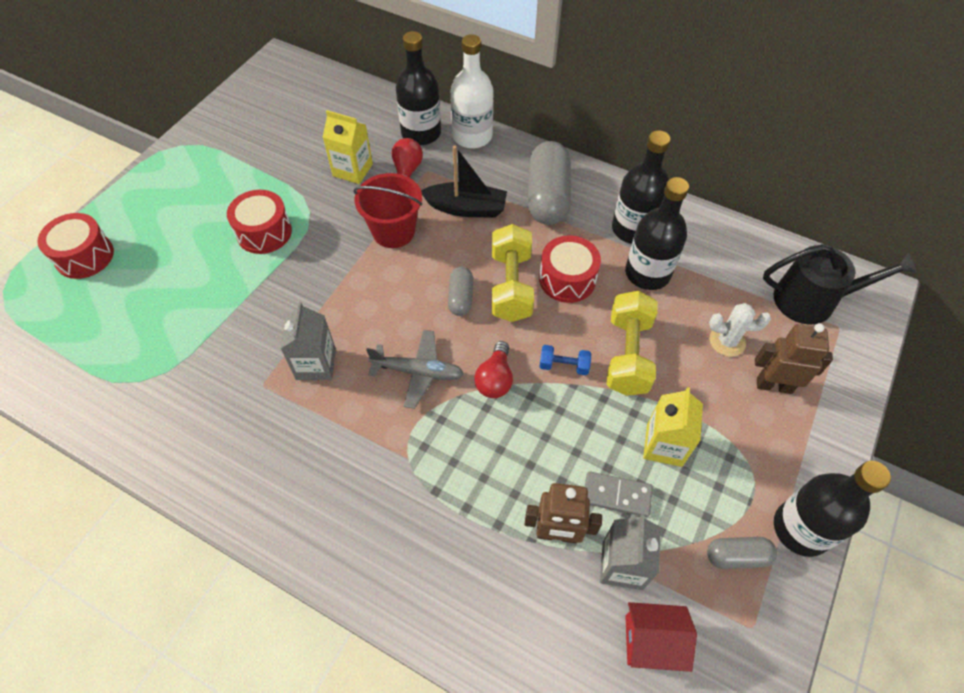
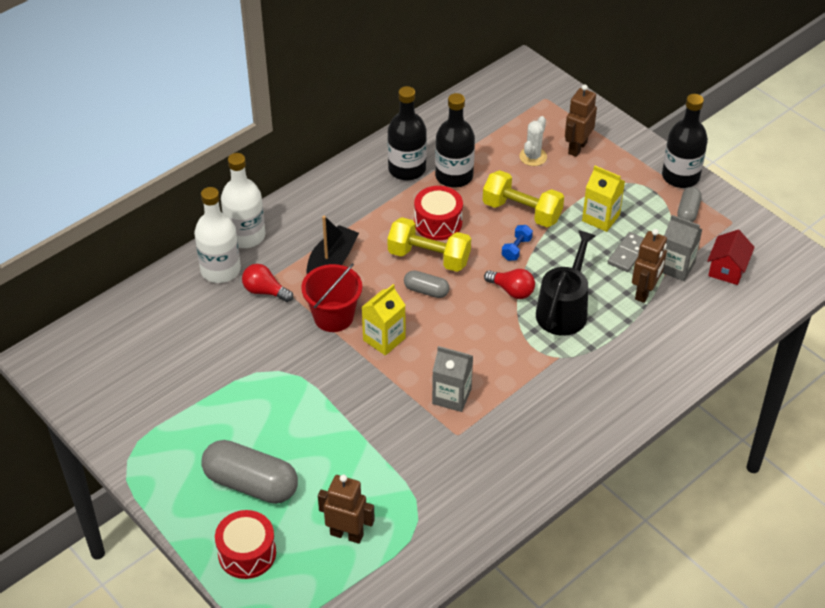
camera: 70 degrees left, 10 degrees down
red drum [227,190,292,254] -> none
yellow carton [323,110,373,184] -> yellow carton moved to [362,284,406,356]
grey plane [366,330,464,409] -> none
black bottle [396,31,441,145] -> white bottle [194,187,241,283]
grey capsule [528,141,571,225] -> grey capsule moved to [201,440,298,504]
black watering can [763,244,917,325] -> black watering can moved to [536,230,596,336]
none -> brown robot [318,475,375,544]

